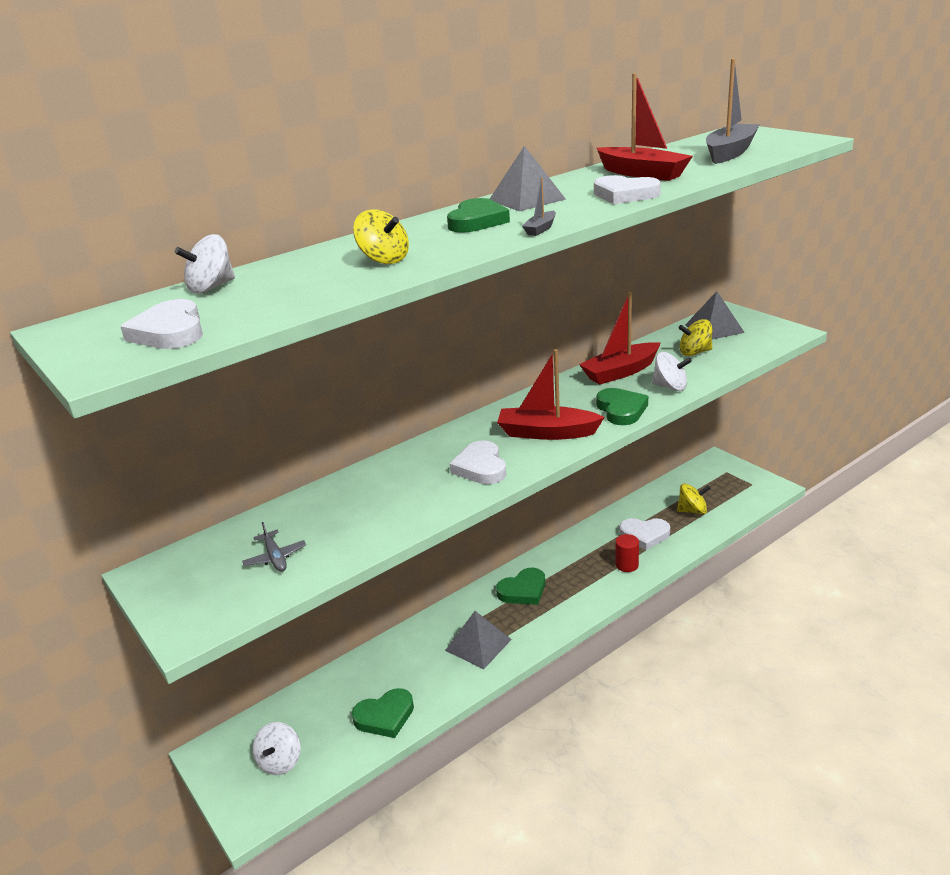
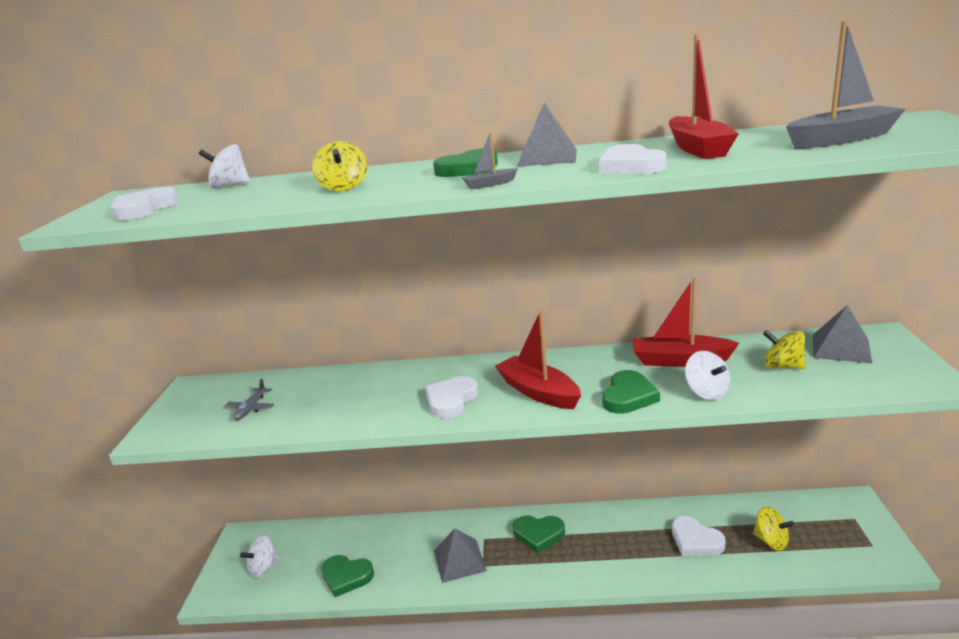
camera: 40 degrees right, 5 degrees down
red cylinder [616,534,639,572] -> none

